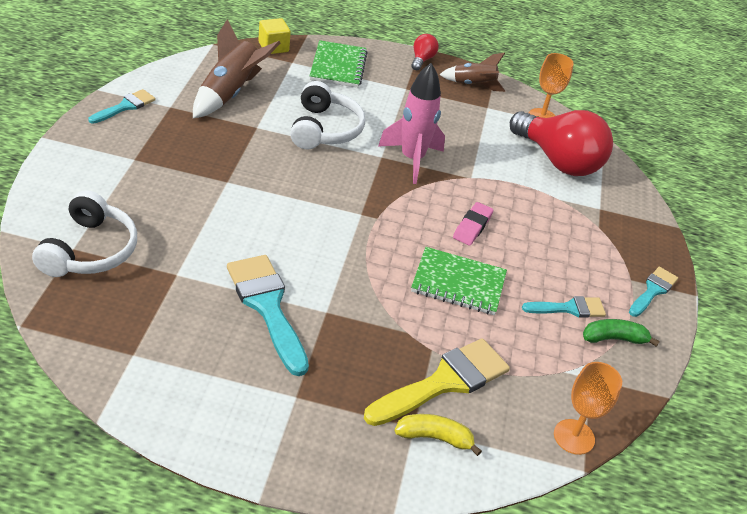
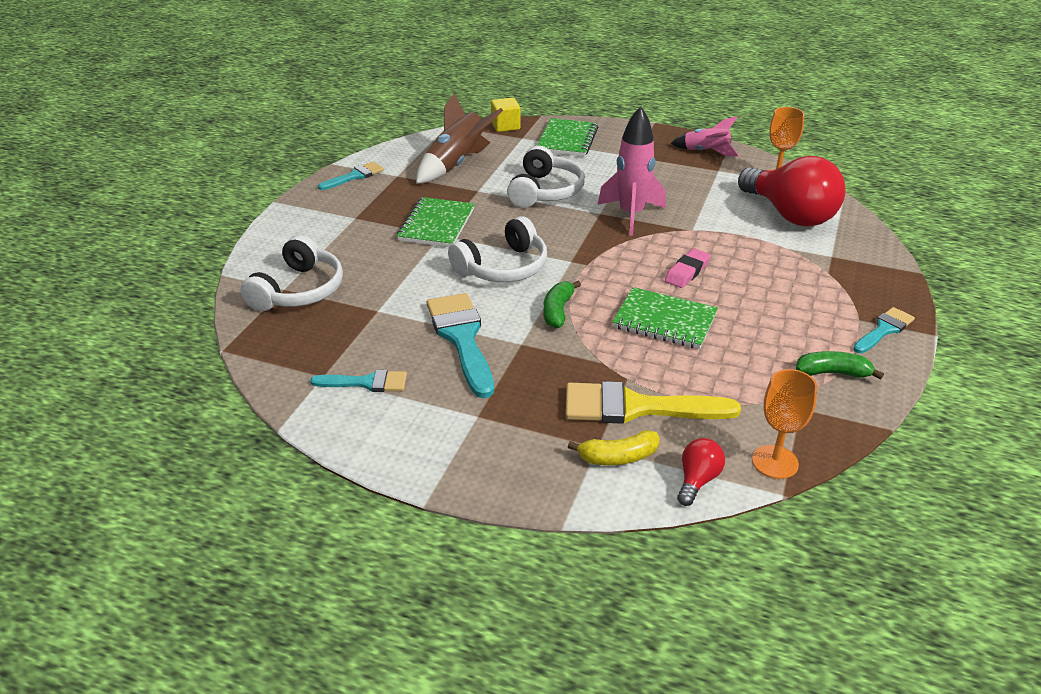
camera: 15 degrees right, 5 degrees down
yellow brush [364,338,510,426] -> yellow brush turned 150 degrees counterclockwise [565,381,741,424]
yellow banana [394,414,482,456] -> yellow banana turned 150 degrees clockwise [568,430,660,465]
red light bulb [411,34,439,70] -> red light bulb moved to [677,438,725,506]
brown rocket [439,53,505,92] -> pink rocket [670,116,739,156]
turquoise brush [522,296,606,318] -> turquoise brush moved to [310,370,407,392]
none -> green notebook [397,197,474,247]
none -> white headphones [448,216,547,282]
none -> green banana [543,281,581,328]

